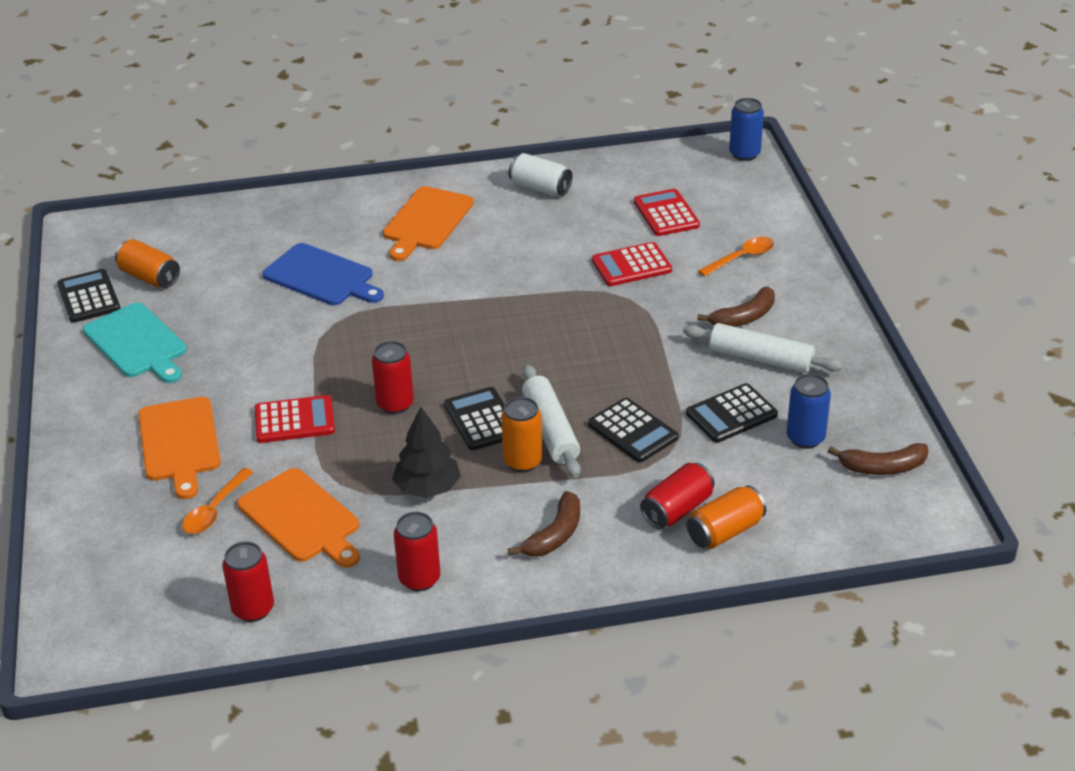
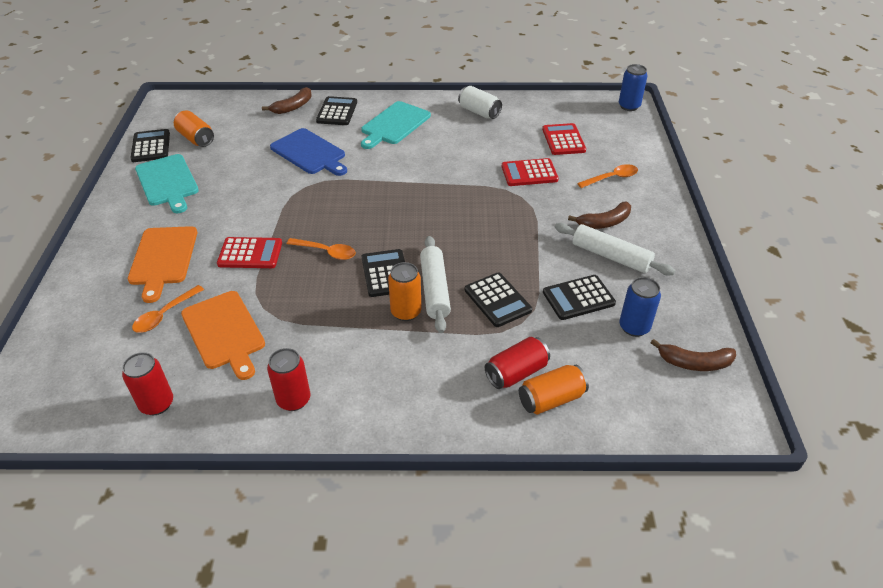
camera: 10 degrees right, 5 degrees up
red can [372,341,414,414] -> orange spoon [287,238,356,260]
orange cutting board [383,186,474,261] -> turquoise cutting board [361,101,431,149]
black tree [392,407,461,498] -> none
brown banana [508,491,580,557] -> brown banana moved to [262,87,312,114]
none -> black calculator [316,96,357,125]

